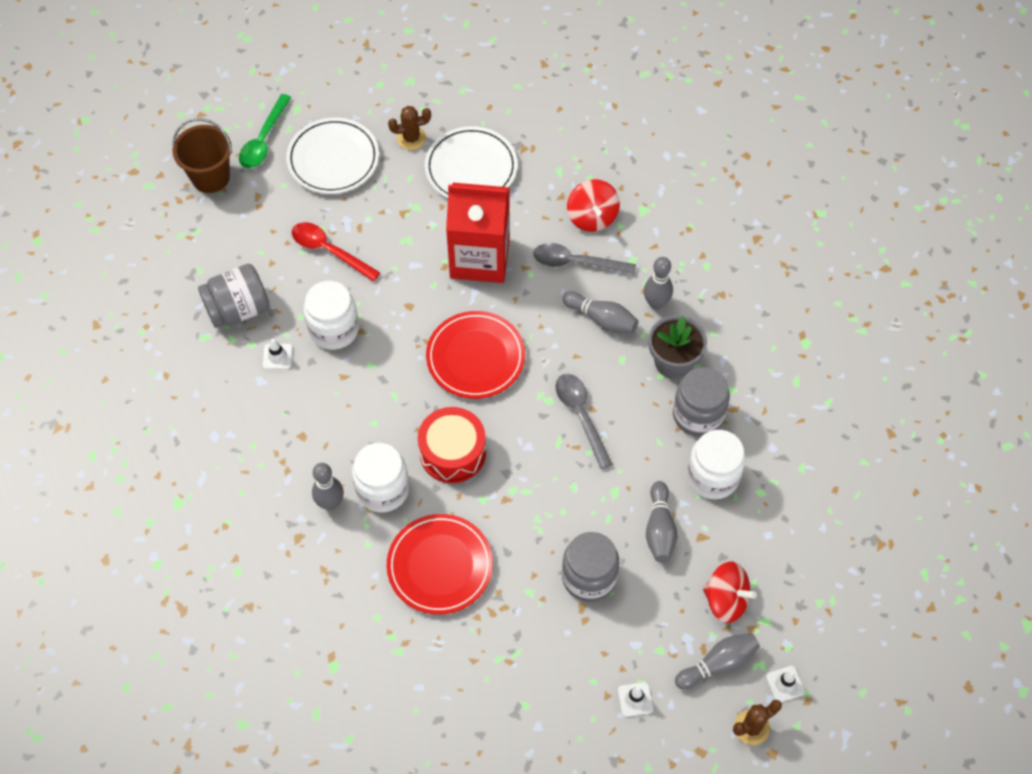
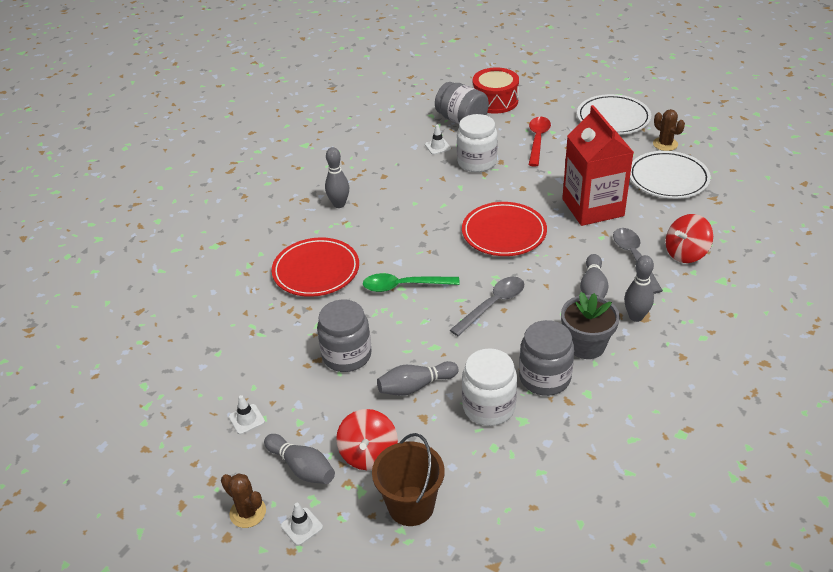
camera: 70 degrees right, 20 degrees down
brown bucket [172,118,232,193] -> brown bucket moved to [372,433,445,526]
green spoon [239,94,292,168] -> green spoon moved to [363,273,460,292]
white jar [352,443,409,512] -> none
red drum [418,407,486,483] -> red drum moved to [473,67,519,114]

